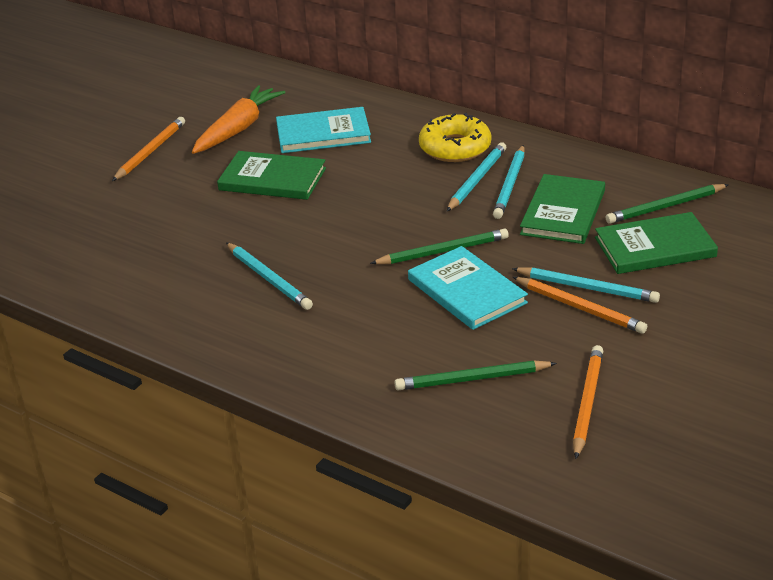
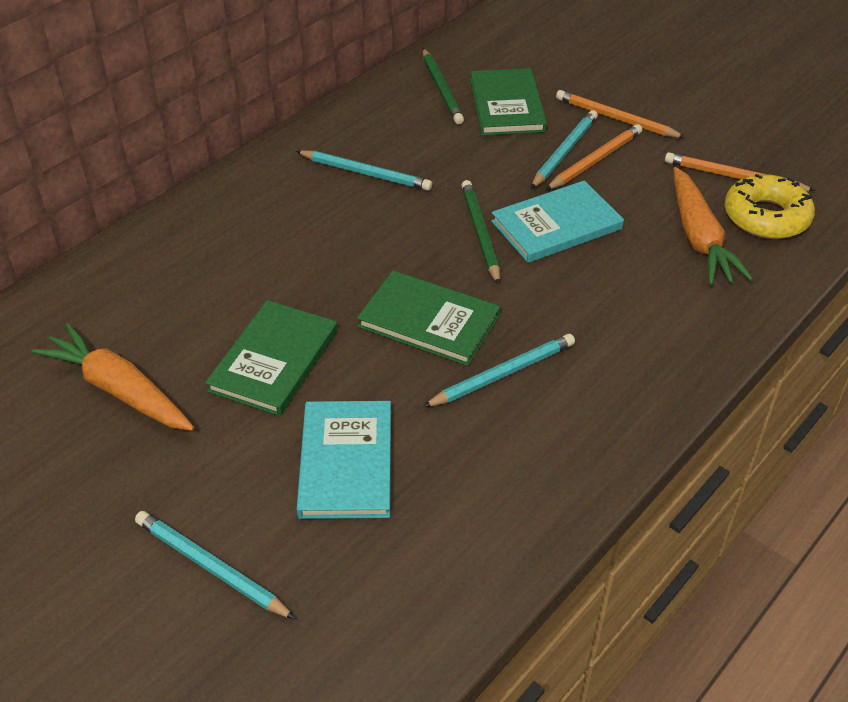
camera: 85 degrees left, 10 degrees up
orange pencil [112,117,185,181] -> orange pencil moved to [556,90,686,138]
turquoise book [276,107,371,153] -> turquoise book moved to [297,401,391,519]
green pencil [394,361,557,390] -> orange carrot [673,167,753,285]
yellow donut [419,113,491,162] -> yellow donut moved to [724,174,815,239]
turquoise pencil [447,142,506,211] -> turquoise pencil moved to [135,511,296,619]
green book [520,174,605,244] -> green book moved to [357,270,500,366]

